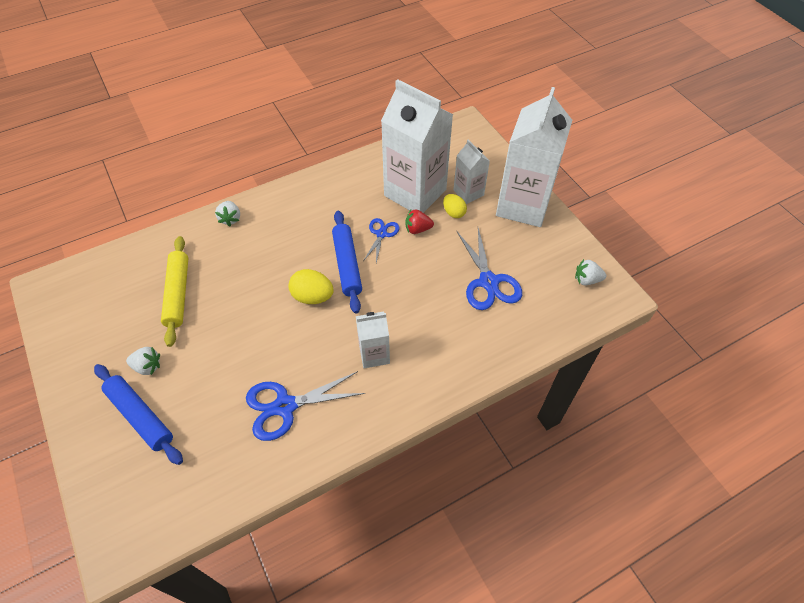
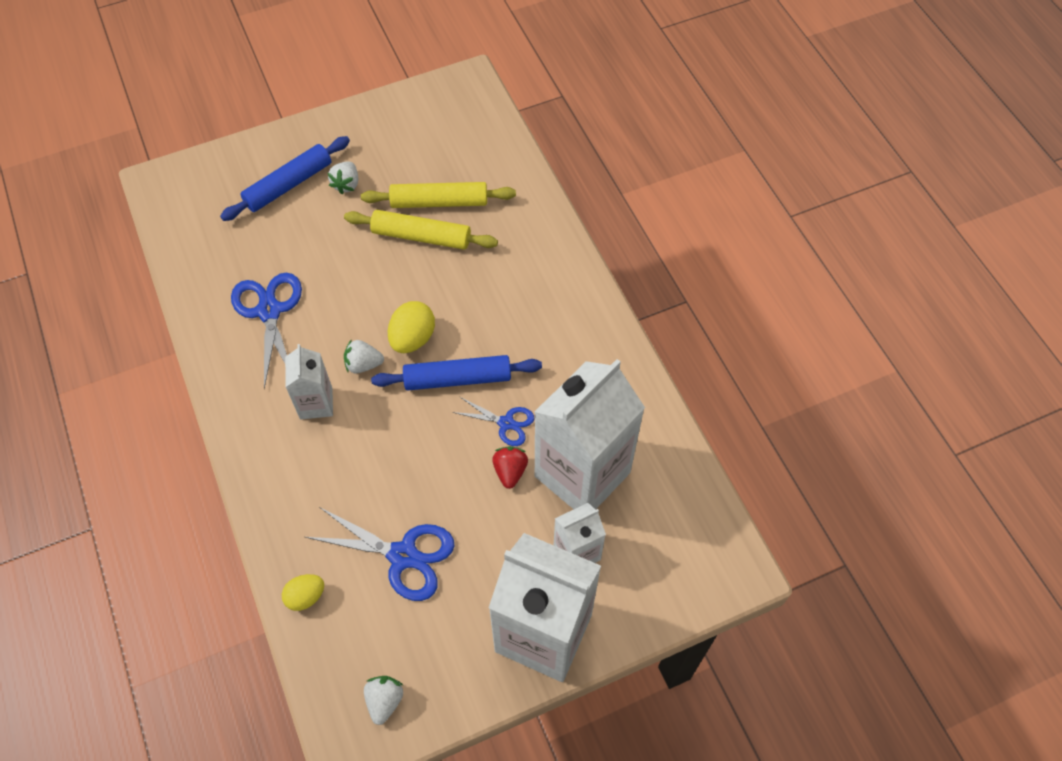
camera: 95 degrees right, 5 degrees up
white strawberry [215,201,240,226] -> white strawberry moved to [344,339,384,373]
yellow egg [443,194,467,218] -> yellow egg moved to [282,574,324,611]
blue scissors [457,228,522,310] -> blue scissors turned 150 degrees counterclockwise [305,507,454,601]
none -> yellow rolling pin [344,210,498,250]

